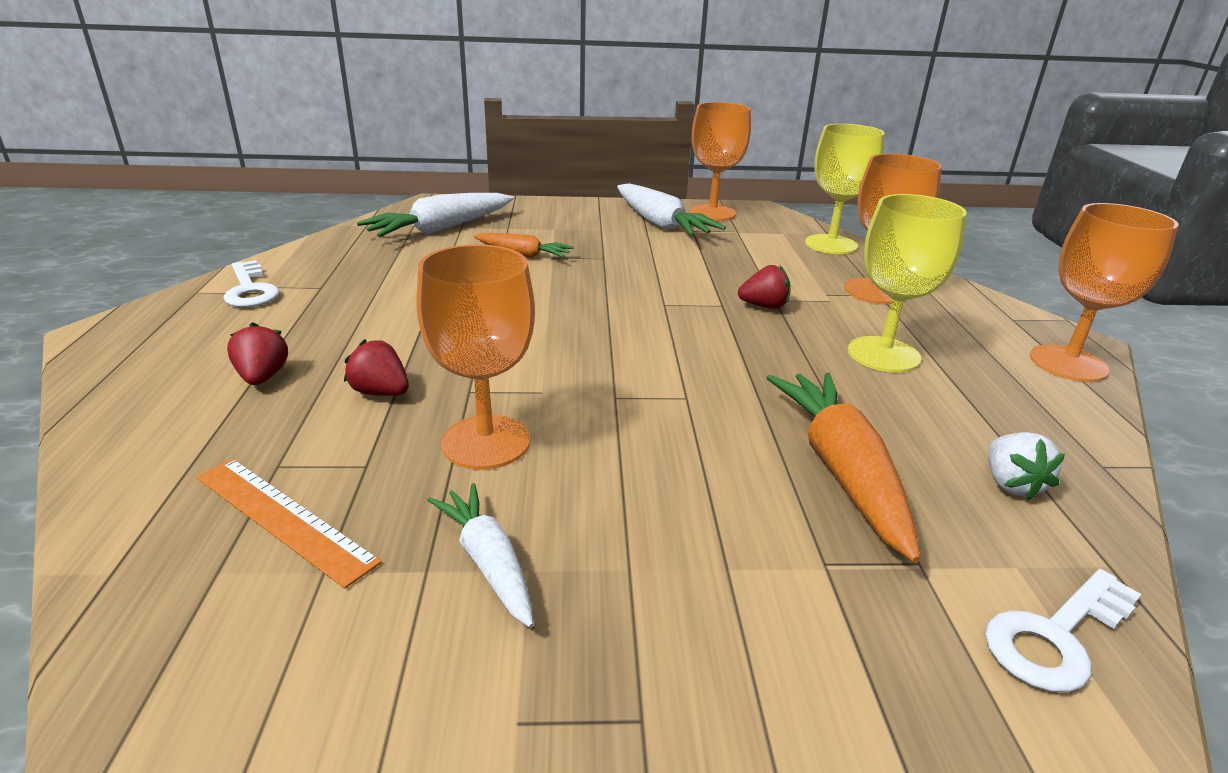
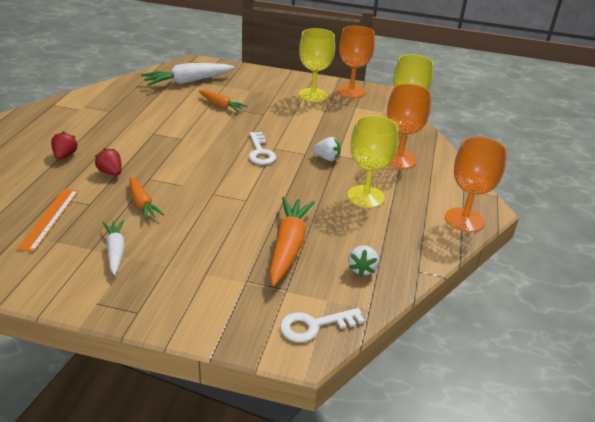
camera: 15 degrees right, 5 degrees up
orange ruler [196,458,382,588] -> orange ruler turned 45 degrees clockwise [17,189,78,252]
white key [224,260,280,307] -> white key moved to [249,132,276,165]
orange goblet [416,244,535,470] -> orange carrot [130,177,164,220]
white carrot [617,183,726,236] -> yellow goblet [299,28,335,102]
red strawberry [738,265,791,309] -> white strawberry [313,137,341,161]

